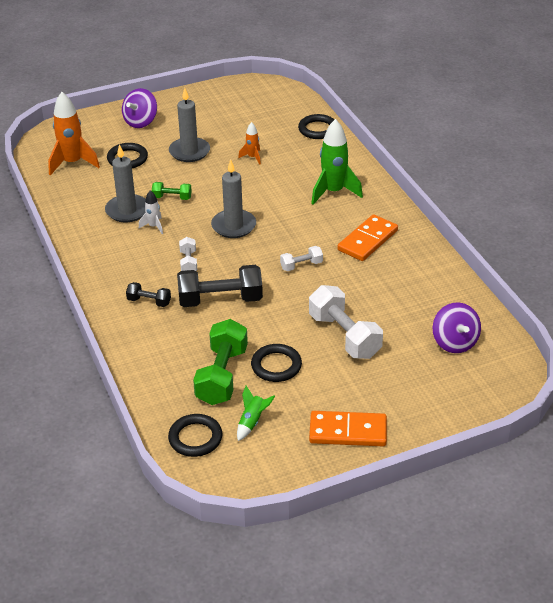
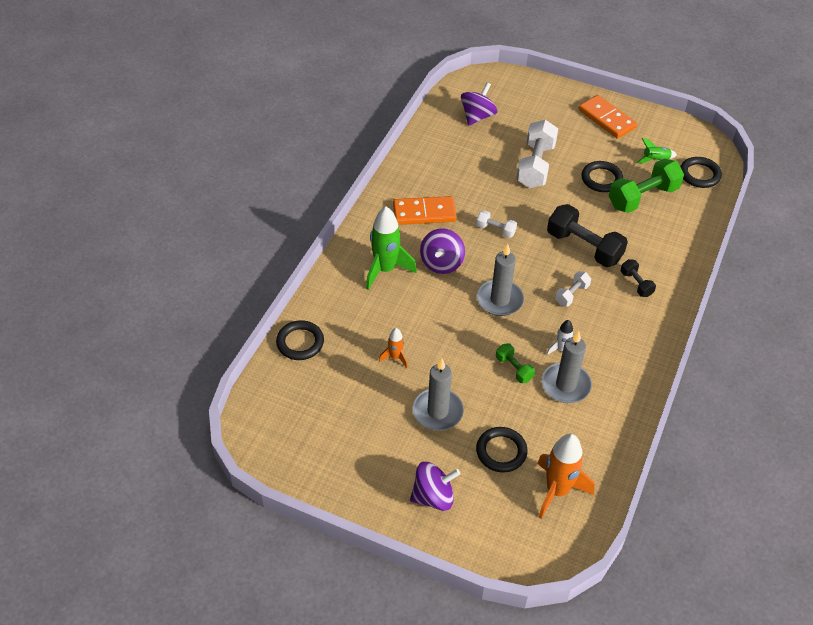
camera: 135 degrees left, 10 degrees up
none -> purple spinning top [420,228,465,274]

